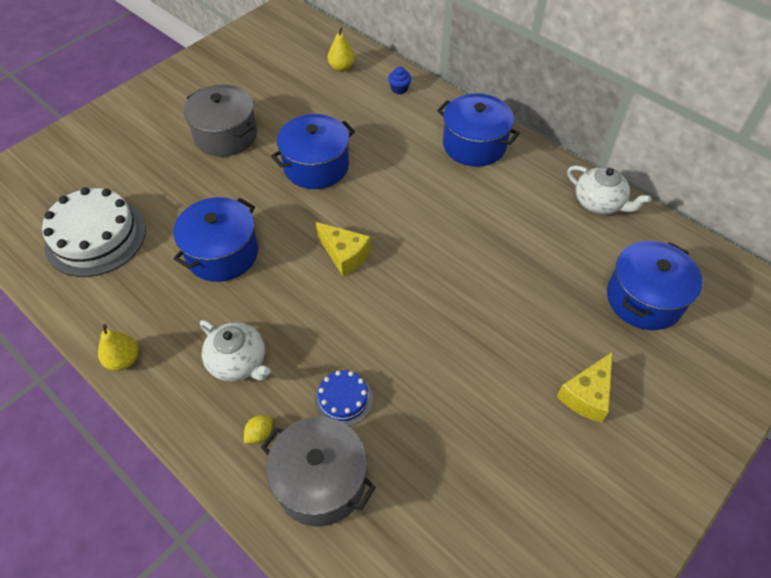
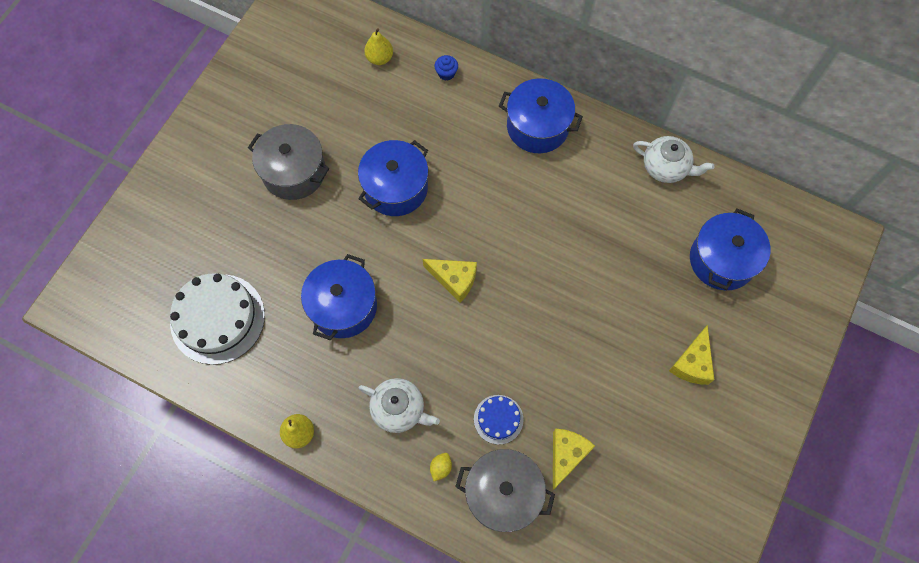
camera: 15 degrees left, 15 degrees up
none -> yellow cheese [553,428,595,490]

